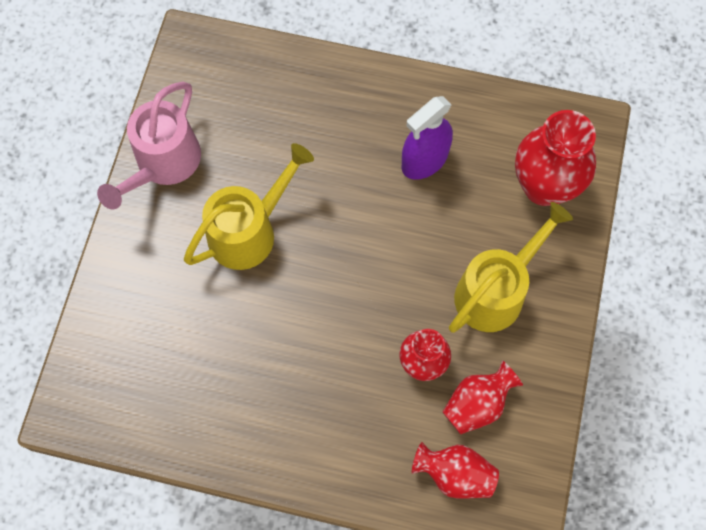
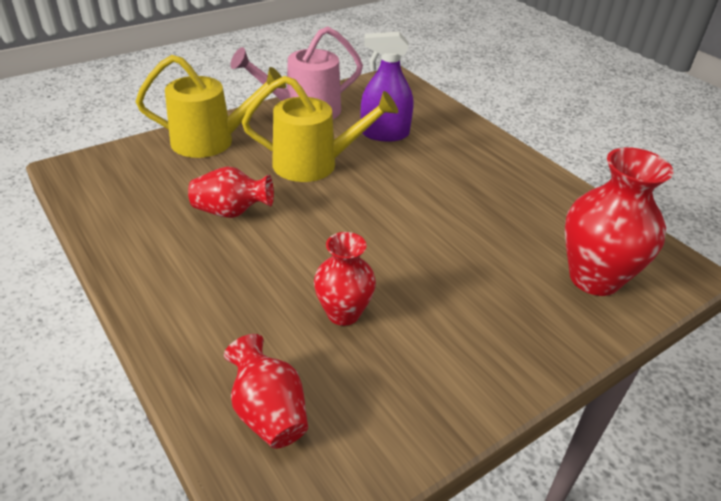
camera: 40 degrees right, 30 degrees down
purple spray bottle [401,96,453,180] -> purple spray bottle moved to [361,32,413,142]
red vase [443,360,523,434] -> red vase moved to [188,166,274,218]
yellow watering can [449,202,573,333] -> yellow watering can moved to [136,55,286,158]

